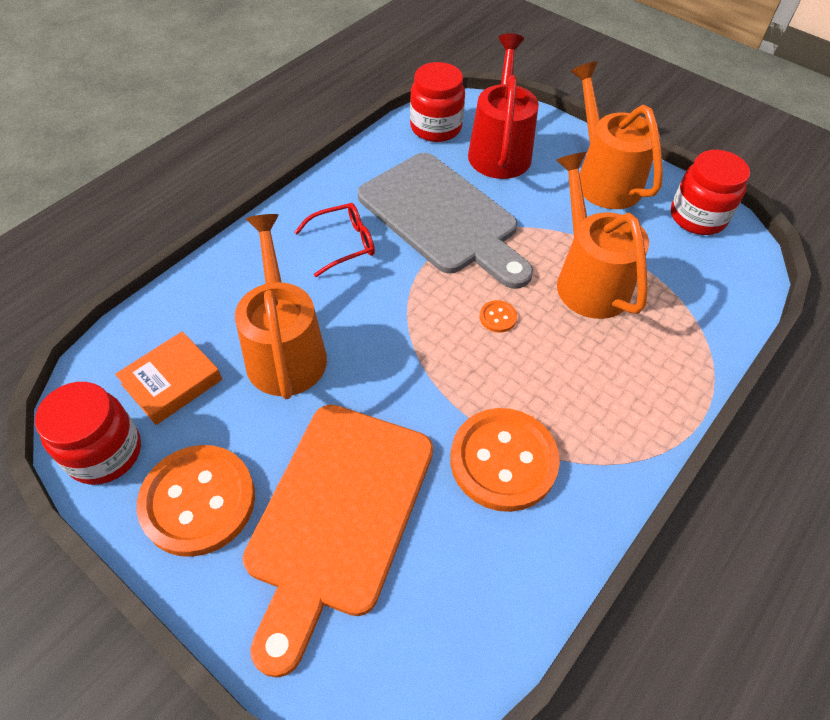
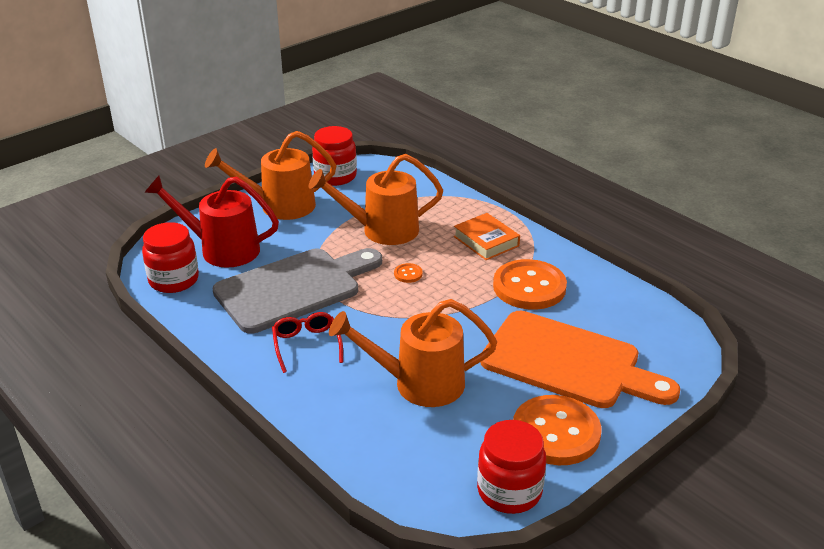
camera: 80 degrees left, 20 degrees down
orange book [115,331,222,425] -> orange book moved to [454,213,520,260]

